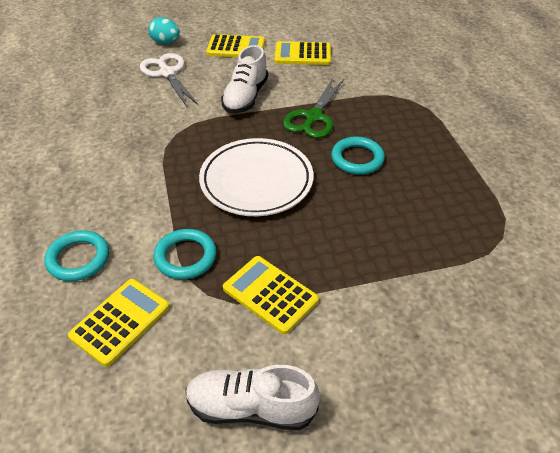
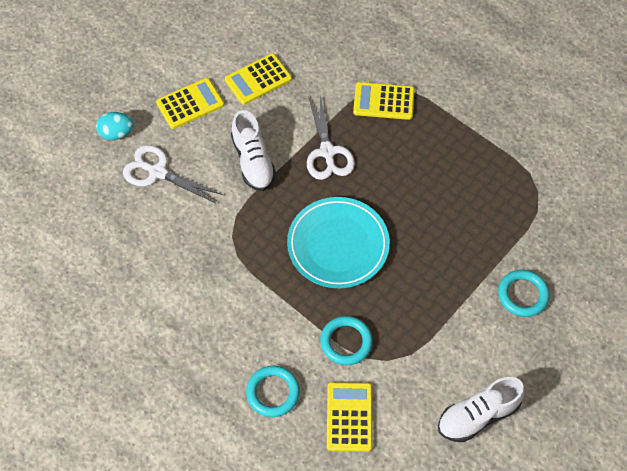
camera: 35 degrees left, 15 degrees up
white plate [199,138,313,216] -> turquoise plate [287,197,390,288]
yellow calculator [223,256,319,334] -> yellow calculator moved to [353,82,415,120]
green scissors [283,78,344,138] -> white scissors [307,96,355,180]
turquoise ring [331,137,385,175] -> turquoise ring moved to [498,270,550,317]

